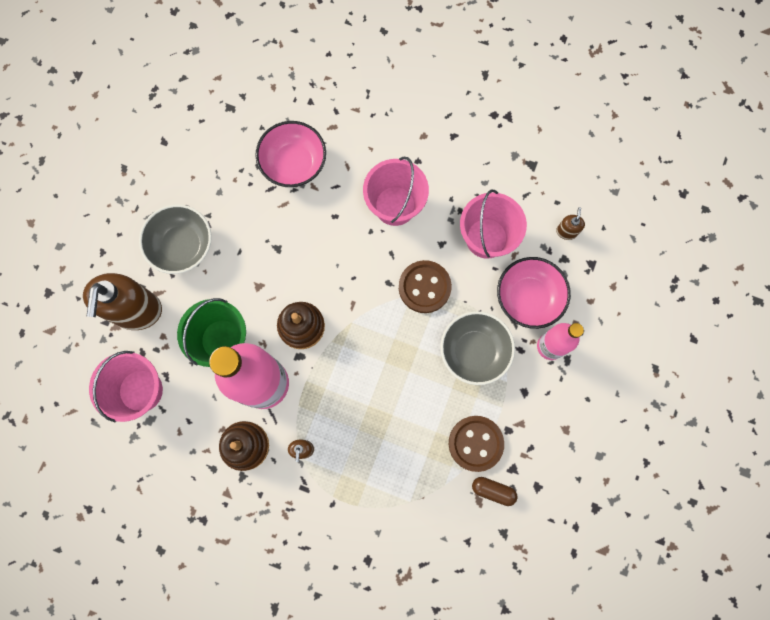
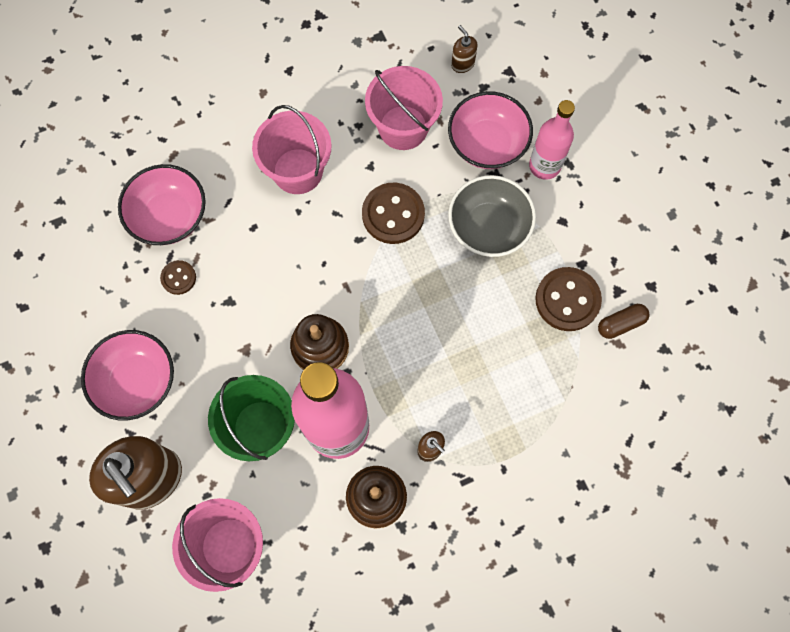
camera: 45 degrees left, 5 degrees down
grey bowl [139,204,212,274] -> pink bowl [81,330,174,420]
none -> brown button [160,260,196,295]

